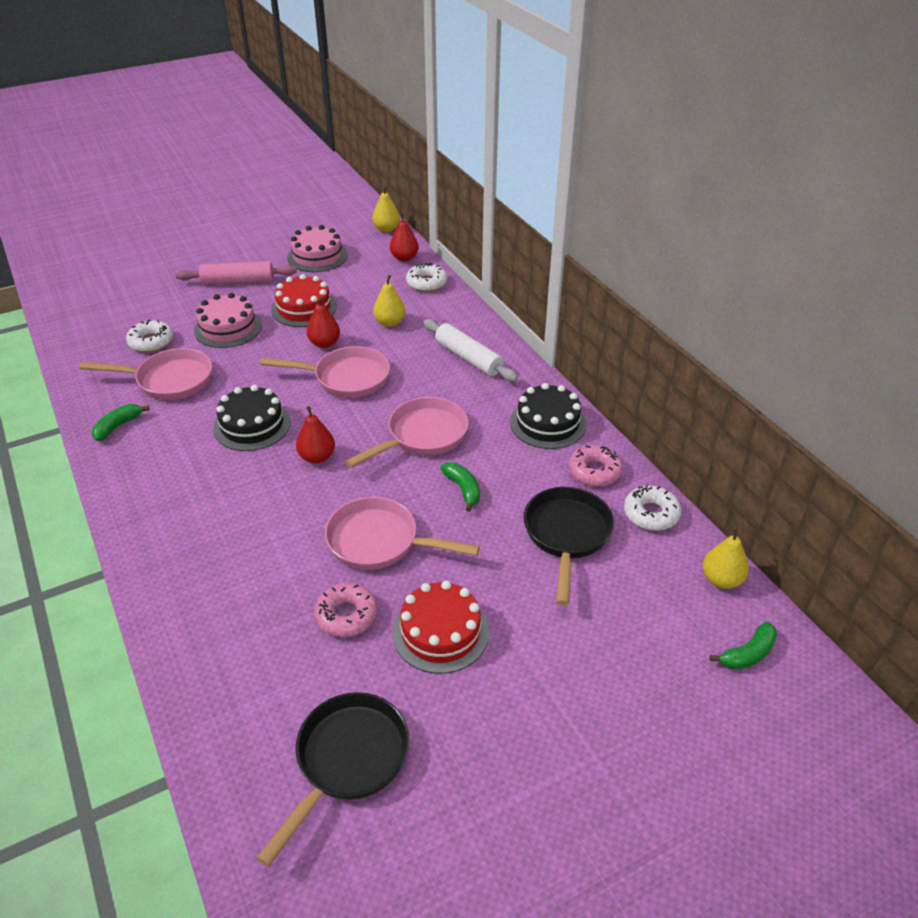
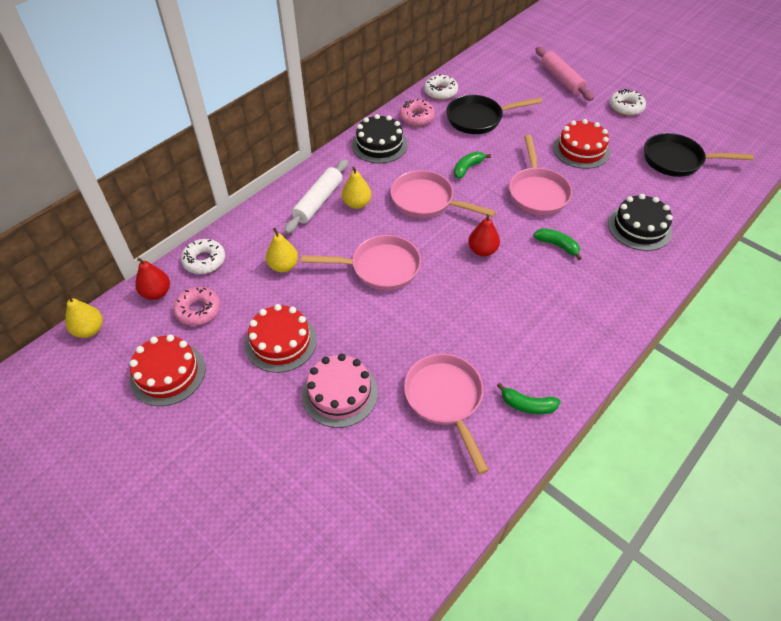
camera: 110 degrees left, 10 degrees up
white donut [126,320,173,352] -> white donut moved to [610,89,646,116]
pink rolling pin [176,261,297,284] -> pink rolling pin moved to [536,47,594,101]
black cake [213,385,291,451] -> black cake moved to [608,194,673,251]
pink pan [260,346,390,398] -> pink pan turned 105 degrees clockwise [301,235,421,291]
pink cake [287,225,348,272] -> red cake [129,335,205,406]
red pear [307,297,340,348] -> none
pink donut [314,583,378,637] -> pink donut moved to [173,287,220,326]
yellow pear [703,527,749,589] -> yellow pear moved to [342,166,371,209]
green banana [710,621,777,670] -> green banana moved to [533,228,581,260]

